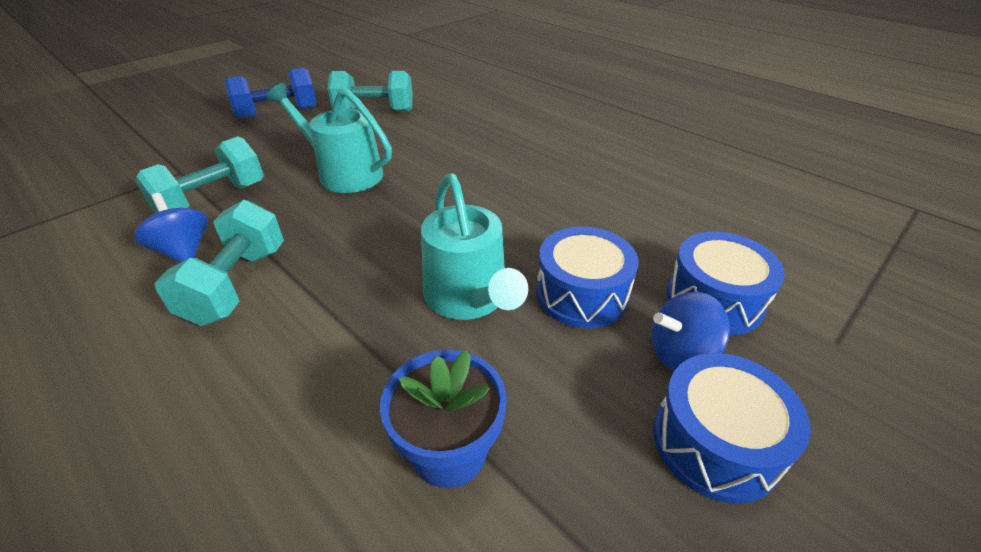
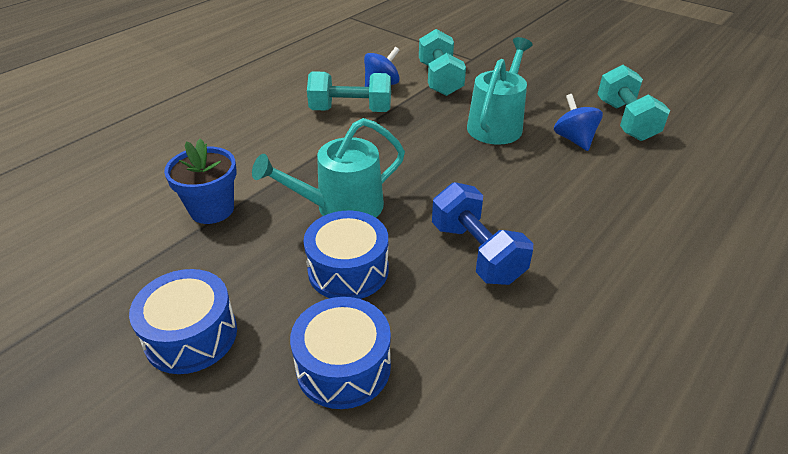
camera: 85 degrees right, 0 degrees up
turquoise dumbbell [135,136,264,213] -> turquoise dumbbell turned 45 degrees clockwise [419,29,466,96]
blue dumbbell [225,68,317,120] -> blue dumbbell moved to [432,182,533,285]
blue spinning top [651,292,730,371] -> blue spinning top moved to [554,94,603,151]

